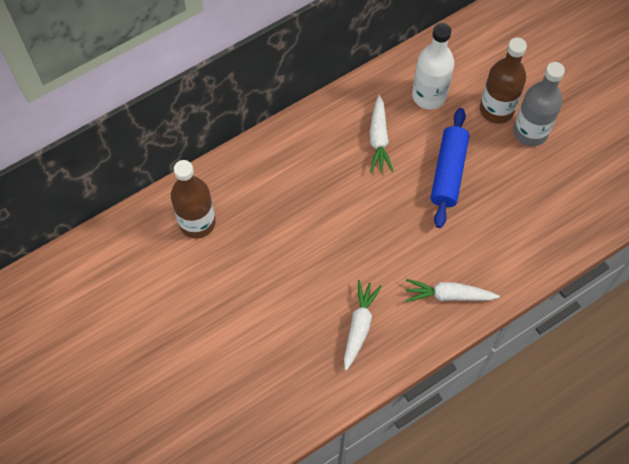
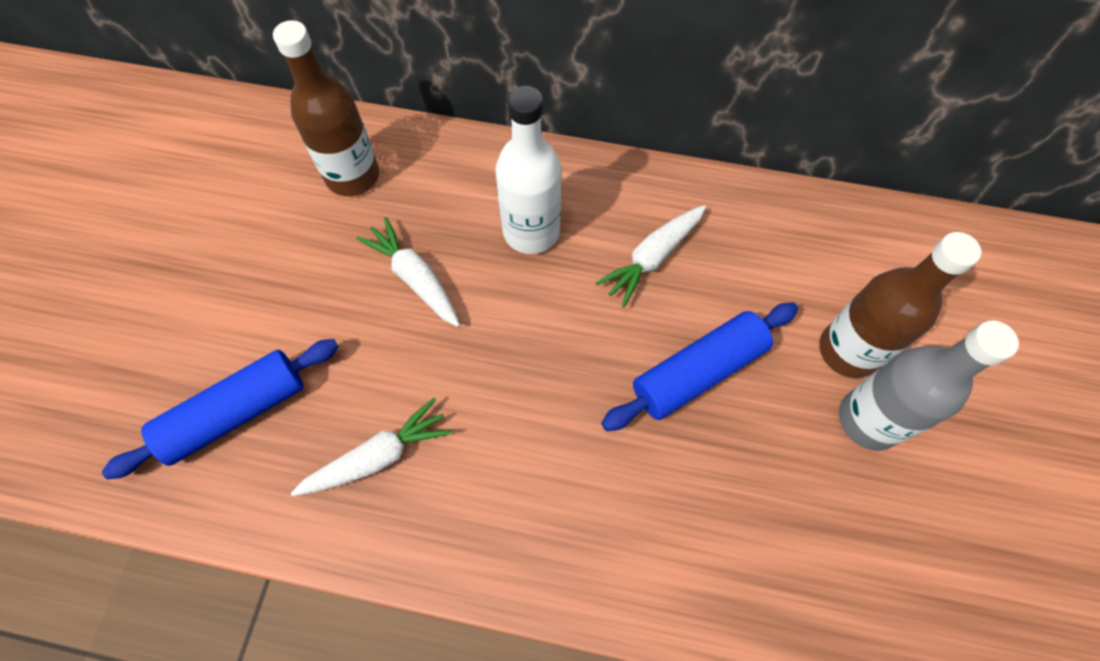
camera: 45 degrees right, 0 degrees up
white carrot [406,279,500,302] -> white carrot moved to [356,217,460,327]
white bottle [412,23,454,110] -> white bottle moved to [495,86,561,254]
none -> blue rolling pin [102,339,339,479]

